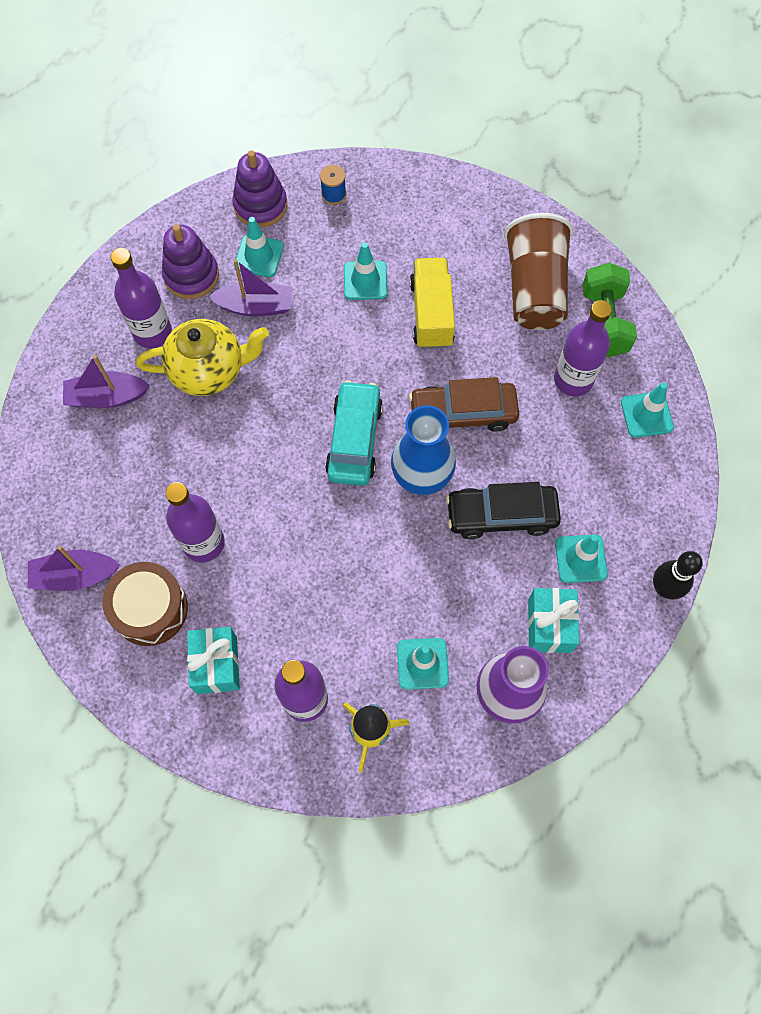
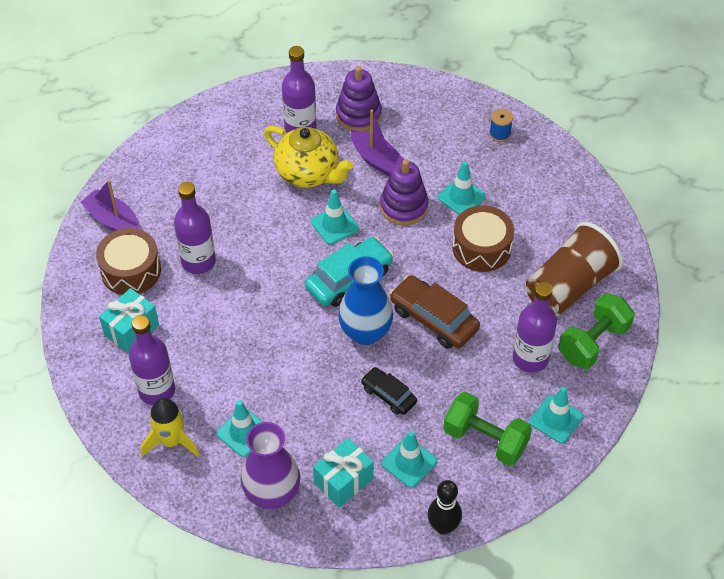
camera: 45 degrees right, 15 degrees down
purple boat [63,355,150,408] -> none
purple stacking toy [232,150,287,228] -> purple stacking toy moved to [380,159,428,225]
turquoise traffic cone [234,217,284,277] -> turquoise traffic cone moved to [311,189,359,245]
yellow truck [410,258,455,349] -> brown drum [452,205,514,272]
black car [446,482,561,540] -> black car [361,367,417,415], size x0.61
none -> green dumbbell [444,392,532,466]

